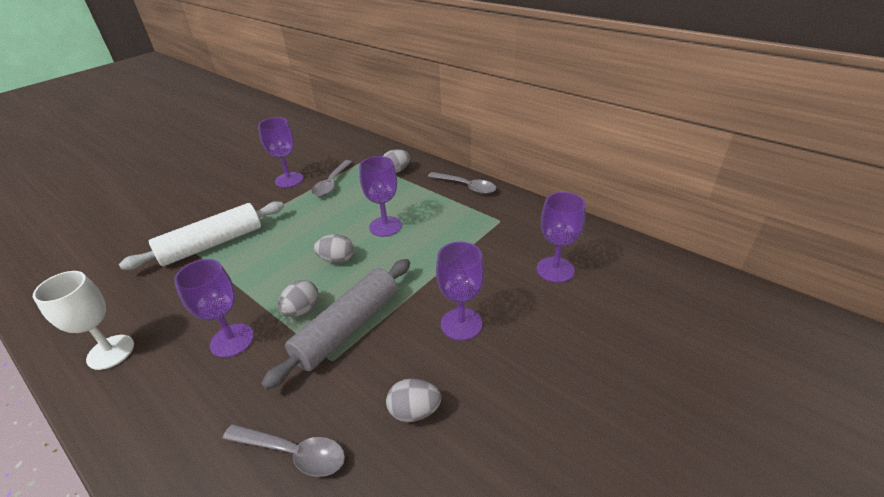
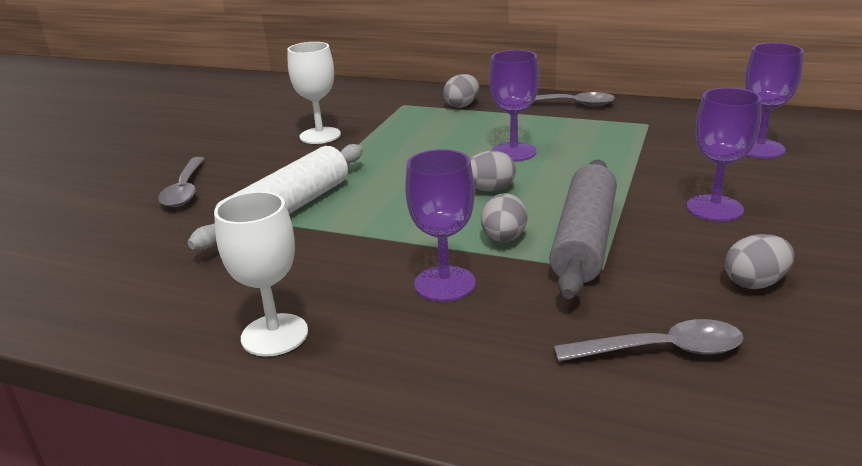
camera: 20 degrees left, 10 degrees down
purple goblet [258,117,303,188] -> white goblet [287,42,341,144]
grey spoon [311,160,352,197] -> grey spoon moved to [158,157,205,207]

